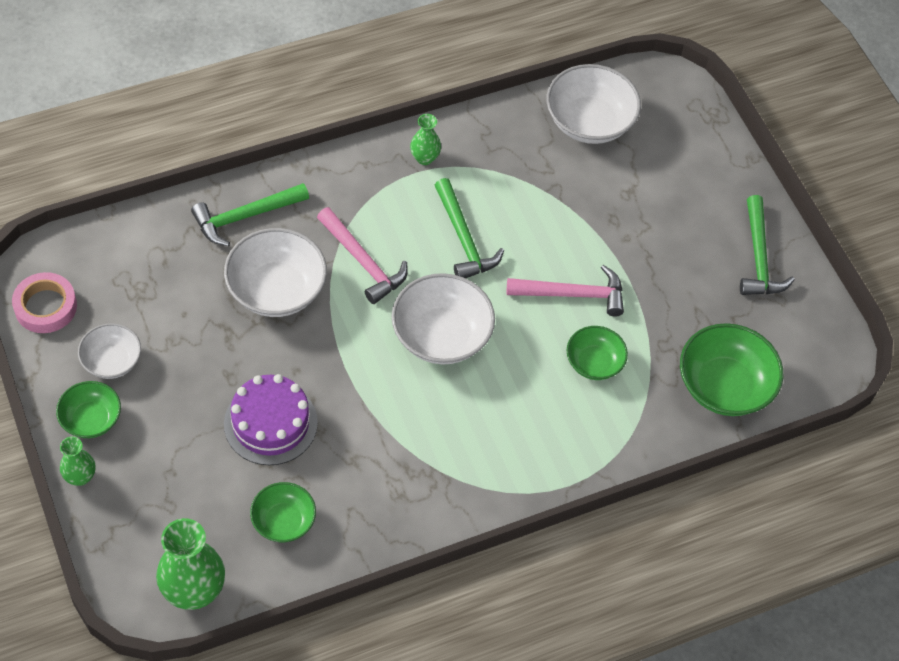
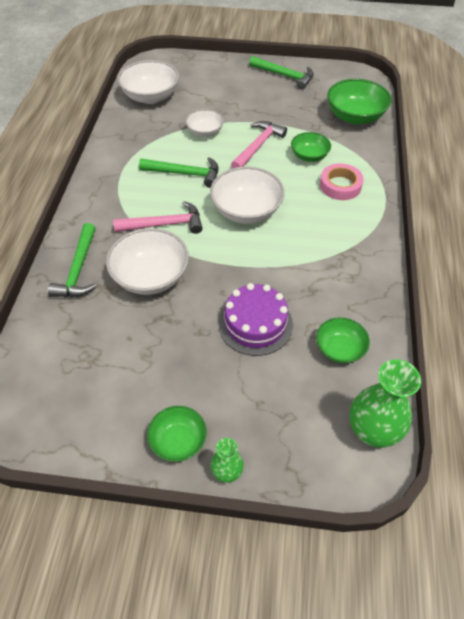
camera: 55 degrees left, 5 degrees down
pink tape [12,272,77,333] -> pink tape moved to [320,163,364,200]
white bowl [78,323,141,379] -> white bowl moved to [185,109,224,137]
green vase [410,114,441,165] -> none

